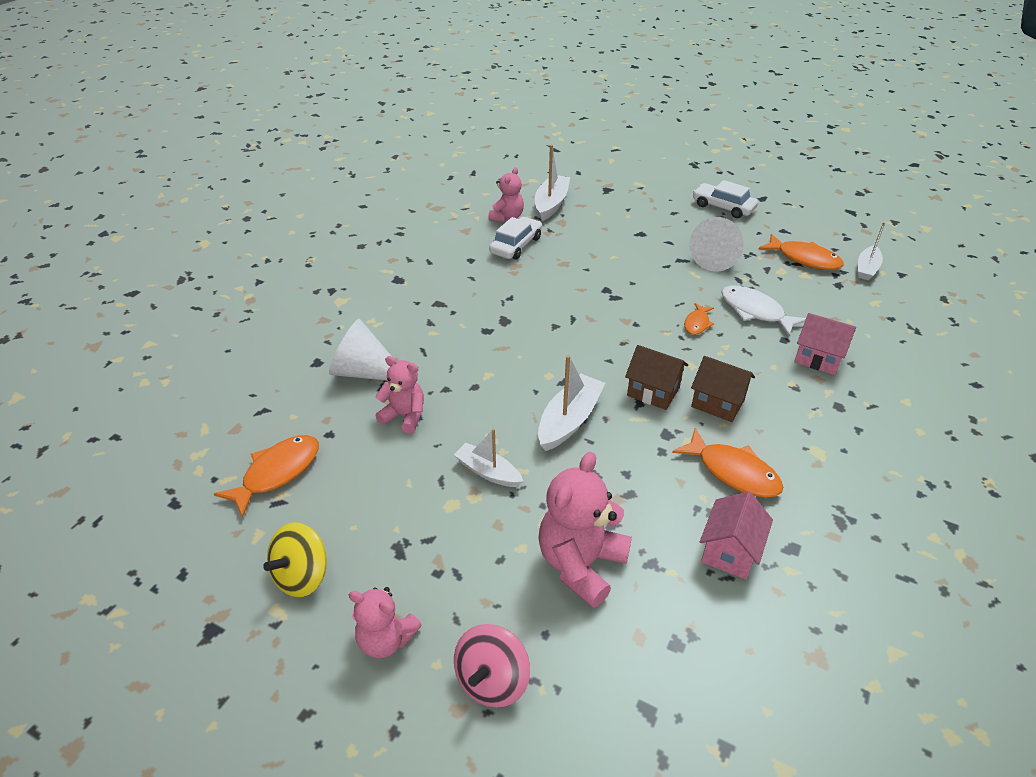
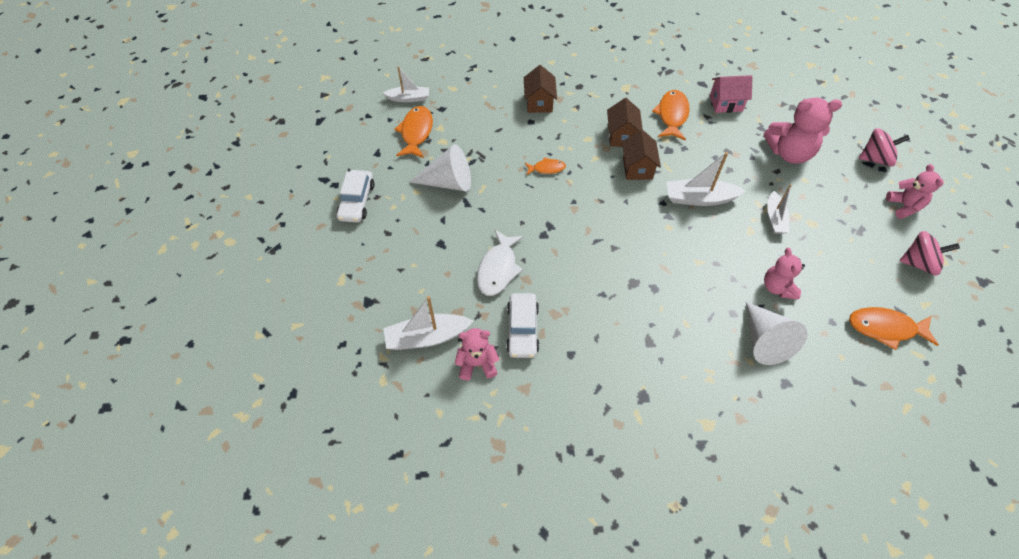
camera: 120 degrees left, 15 degrees up
yellow spinning top [263,522,327,597] -> pink spinning top [900,231,960,276]
white car [489,217,542,260] -> white car turned 90 degrees counterclockwise [506,293,539,358]
white fish [721,285,806,336] -> white fish moved to [477,230,524,296]
pink house [794,313,856,375] -> brown house [524,65,557,113]

